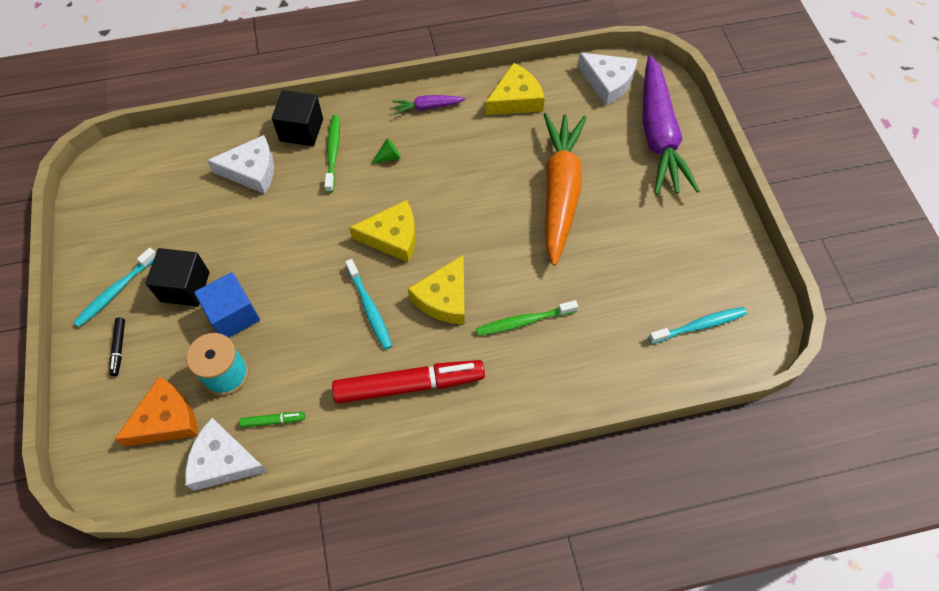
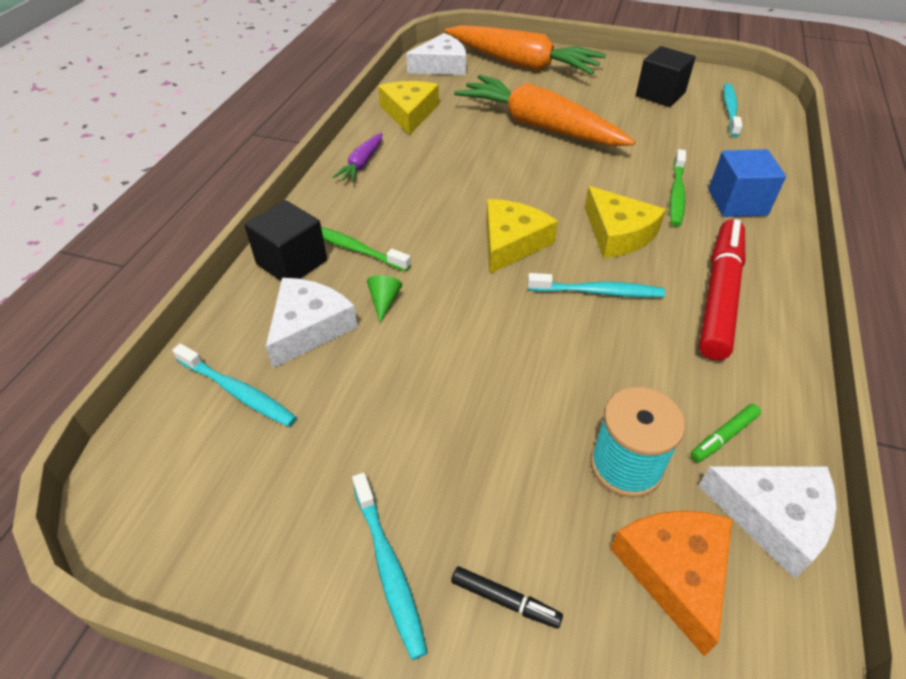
camera: 60 degrees left, 15 degrees down
black cube [145,248,210,306] -> black cube moved to [636,46,696,107]
white cheese [185,418,268,491] -> white cheese turned 105 degrees counterclockwise [698,466,837,579]
blue cube [194,272,260,338] -> blue cube moved to [708,149,786,217]
green marker [239,412,305,428] -> green marker turned 150 degrees counterclockwise [690,404,761,462]
green cone [371,138,401,164] -> green cone moved to [367,275,402,322]
purple carrot [643,55,700,195] -> orange carrot [444,25,606,75]
none -> turquoise toothbrush [172,344,297,427]

